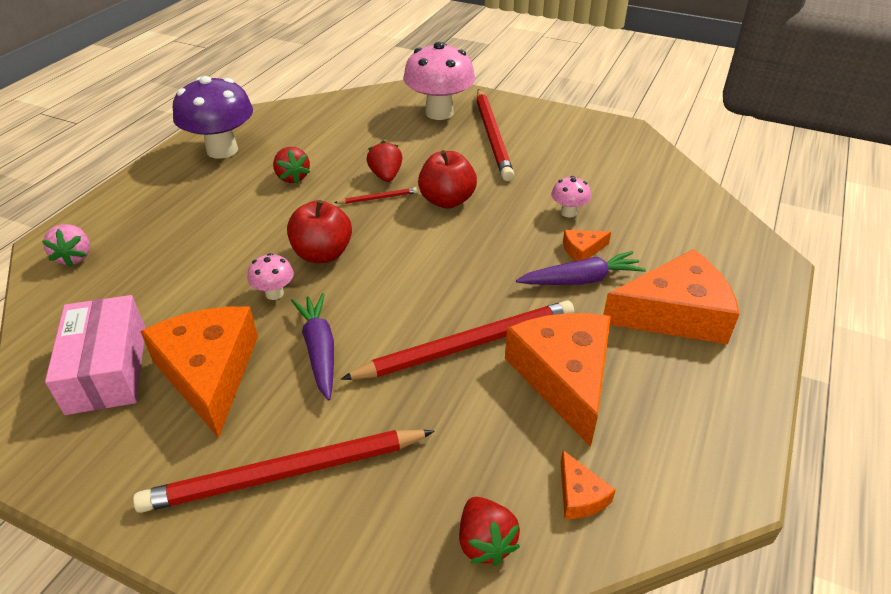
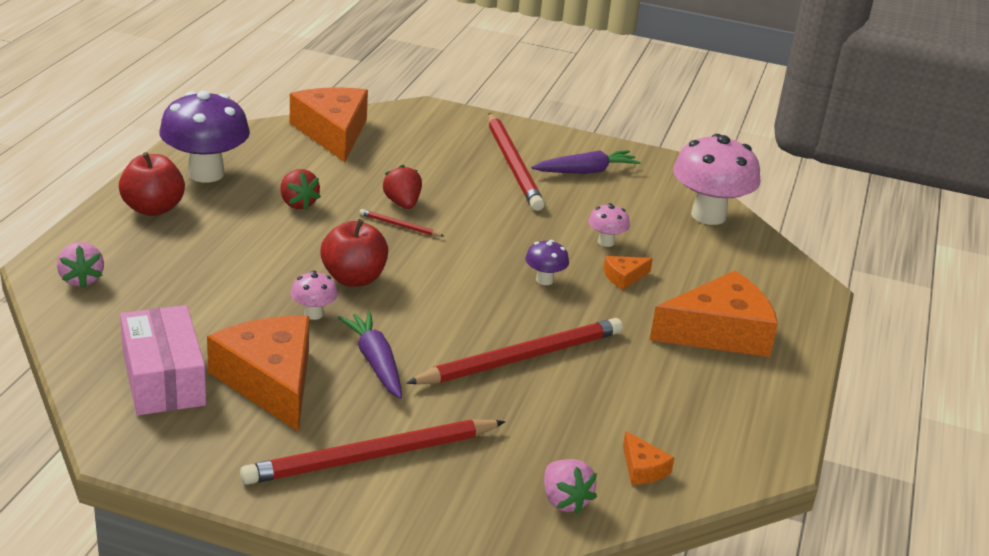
camera: 10 degrees left, 10 degrees down
red pencil [334,187,418,204] -> red pencil turned 135 degrees counterclockwise [360,209,444,237]
pink mushroom [403,42,475,120] -> pink mushroom moved to [673,134,760,225]
red apple [418,150,477,209] -> red apple moved to [119,152,185,216]
red strawberry [459,497,520,566] -> pink strawberry [544,459,597,514]
orange cheese [505,313,611,447] -> orange cheese moved to [290,87,368,162]
purple carrot [516,251,646,285] -> purple carrot moved to [531,150,641,174]
none -> purple mushroom [525,240,569,285]

